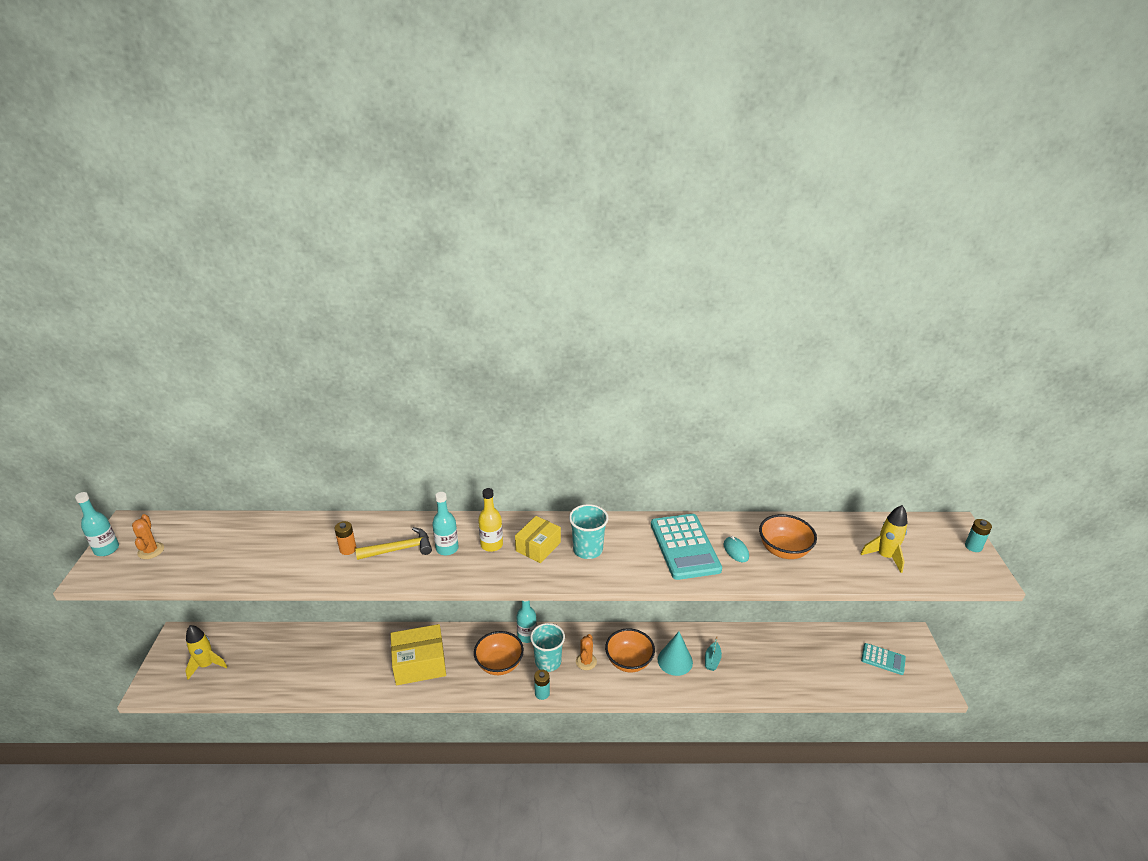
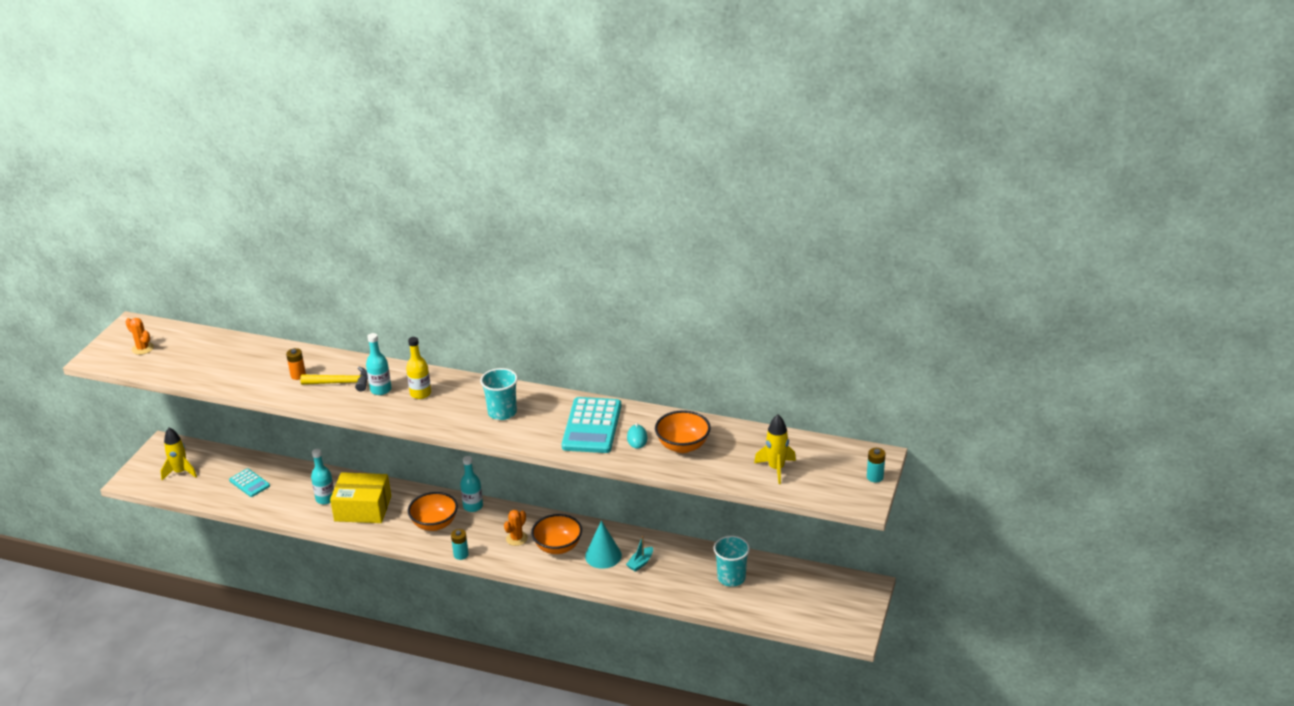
camera: 20 degrees right, 0 degrees up
turquoise bottle [75,492,119,556] -> turquoise bottle moved to [311,449,334,504]
orange cactus [132,514,164,559] -> orange cactus turned 60 degrees counterclockwise [126,318,154,355]
yellow box [515,516,561,563] -> none
turquoise cup [530,623,565,672] -> turquoise cup moved to [714,536,750,587]
turquoise calculator [861,643,906,675] -> turquoise calculator moved to [229,468,270,497]

